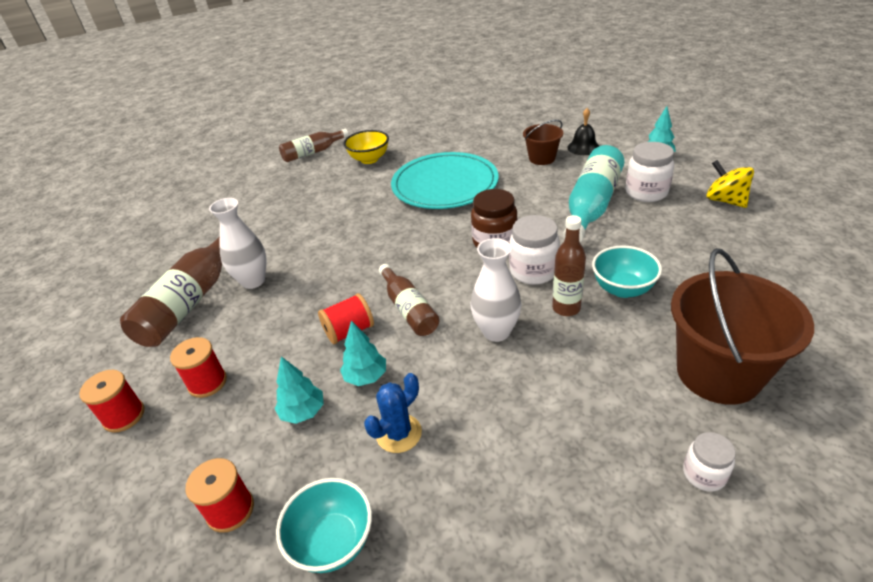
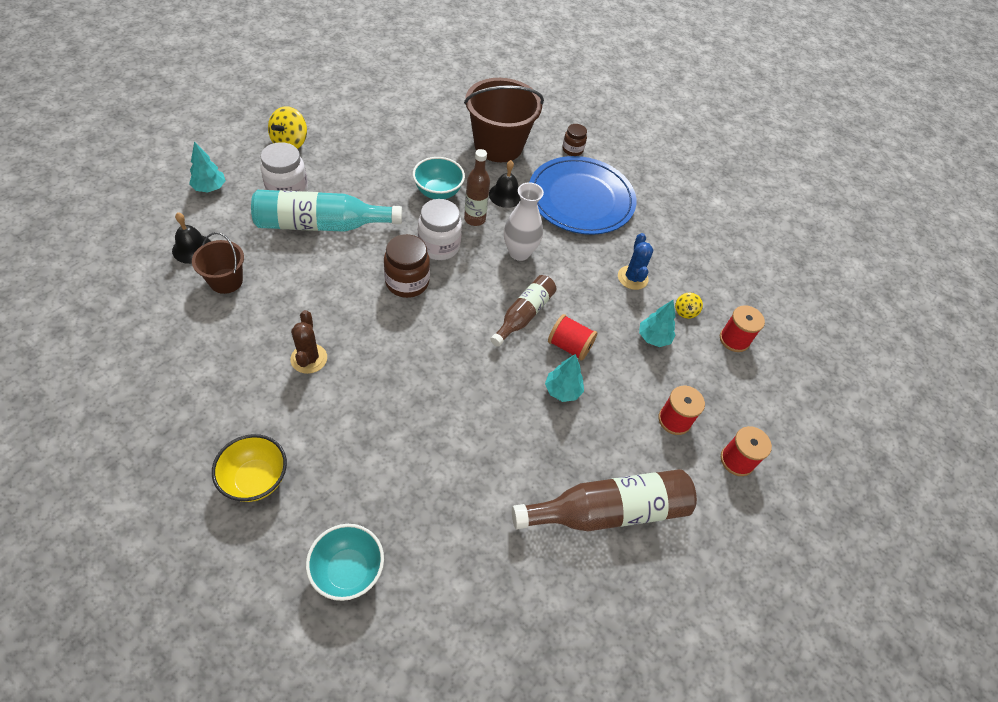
camera: 130 degrees left, 15 degrees up
white vase [209,198,267,289] -> none
turquoise bowl [276,478,372,573] -> turquoise bowl moved to [306,524,384,601]
brown bottle [279,129,349,162] -> none
turquoise tree [340,320,386,386] -> turquoise tree moved to [545,354,584,402]
blue cactus [364,373,422,453] -> blue cactus turned 75 degrees clockwise [618,233,653,290]
turquoise plate [391,152,499,209] -> brown cactus [290,310,327,374]
white jar [683,432,736,492] -> brown jar [562,124,587,156]
none -> black bell [489,160,521,208]
none -> blue plate [529,156,636,235]
none -> yellow spinning top [675,293,703,319]

